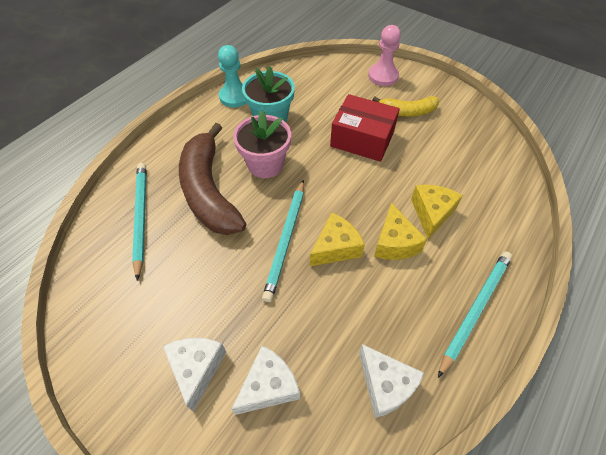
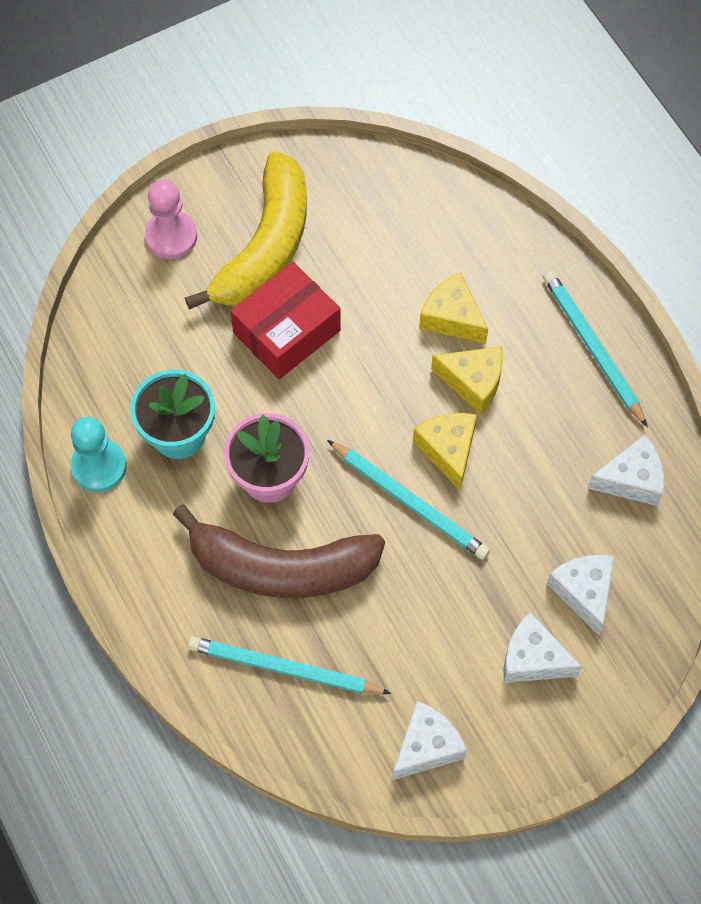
camera: 65 degrees left, 10 degrees up
yellow banana [372,96,439,117] -> yellow banana [185,151,307,310], size x1.85
none -> white cheese [392,701,467,780]

